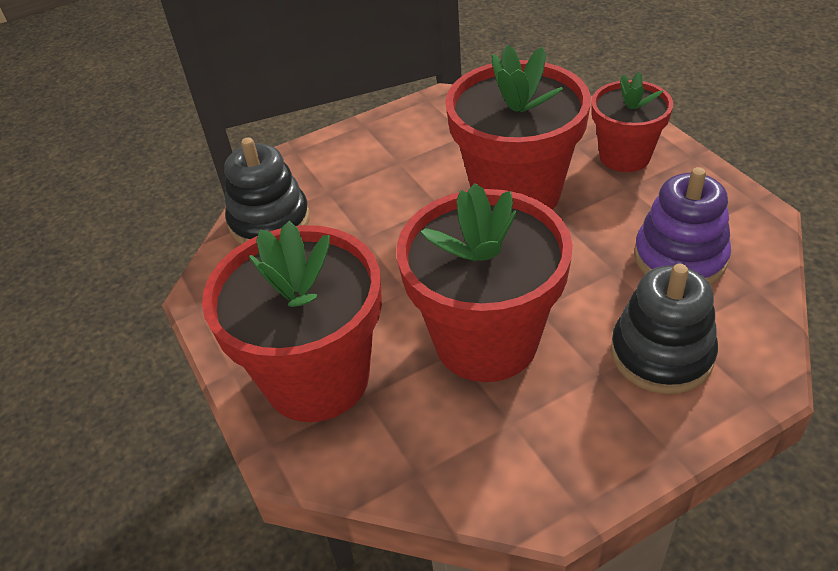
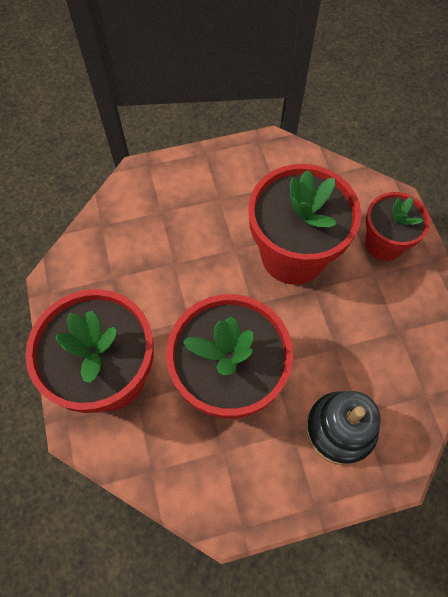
camera: 10 degrees right, 20 degrees up
black stacking toy [224,137,310,244] -> none
purple stacking toy [634,167,731,285] -> none

